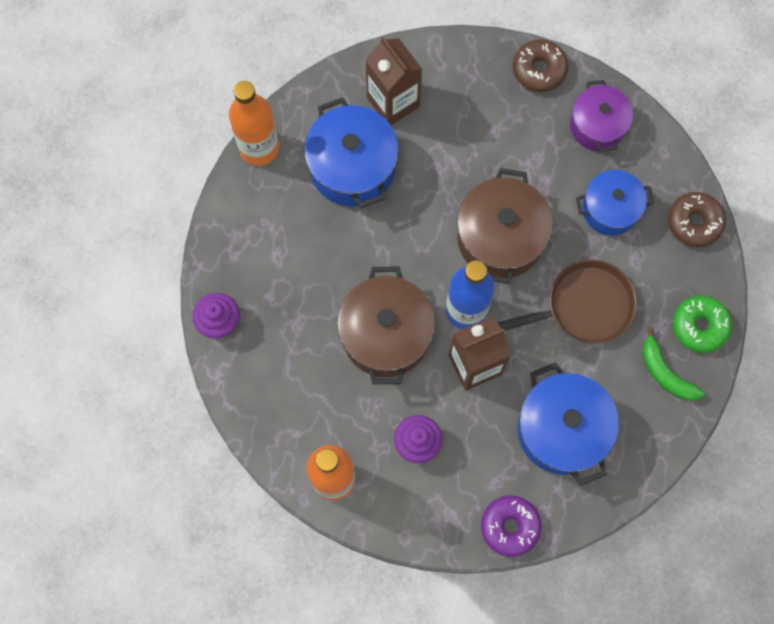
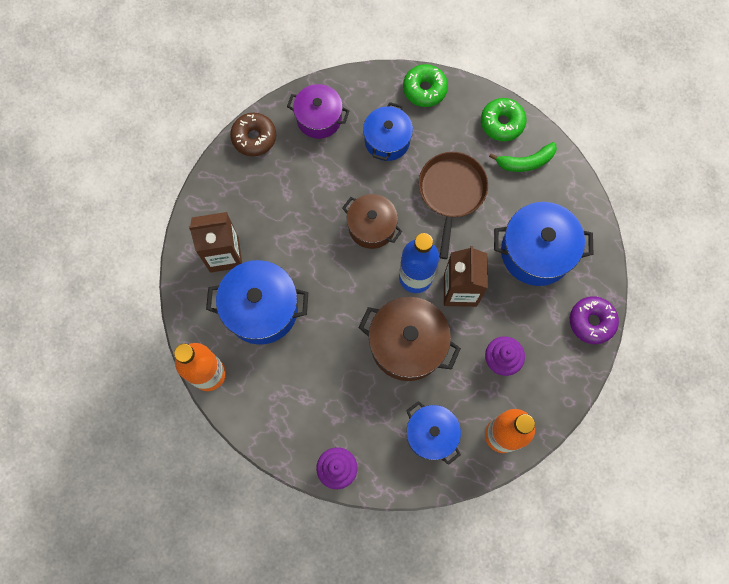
camera: 65 degrees left, 0 degrees up
brown pot [457,168,553,284] -> brown pot [342,194,402,249], size x0.66
brown donut [668,192,726,247] -> green donut [403,64,448,107]
none -> blue pot [406,401,461,465]

